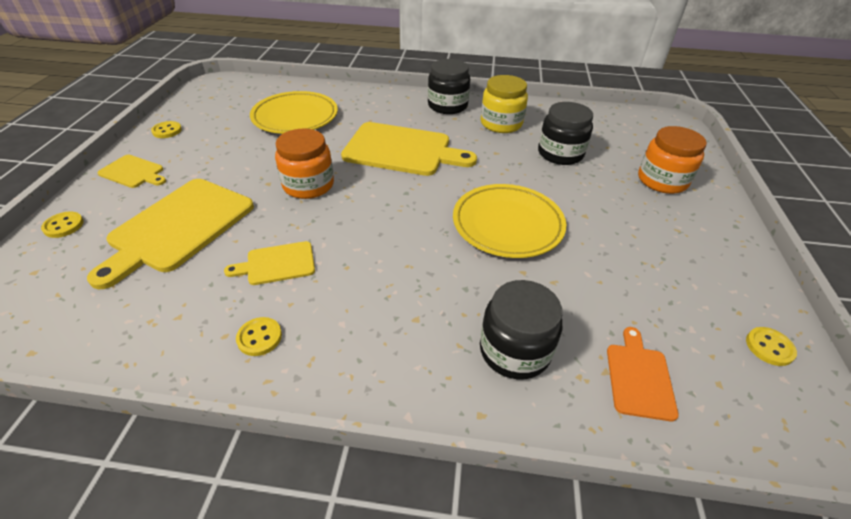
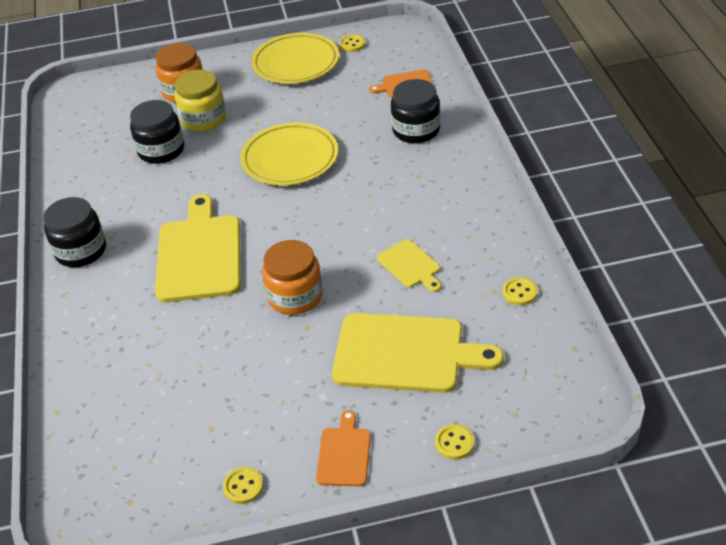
camera: 105 degrees left, 0 degrees up
yellow cutting board [97,155,166,188] -> orange cutting board [316,410,371,486]
yellow button [236,317,282,356] -> yellow button moved to [503,277,538,305]
yellow plate [250,91,338,134] -> yellow plate moved to [251,33,339,84]
yellow jar [481,75,528,133] -> yellow jar moved to [174,69,226,131]

